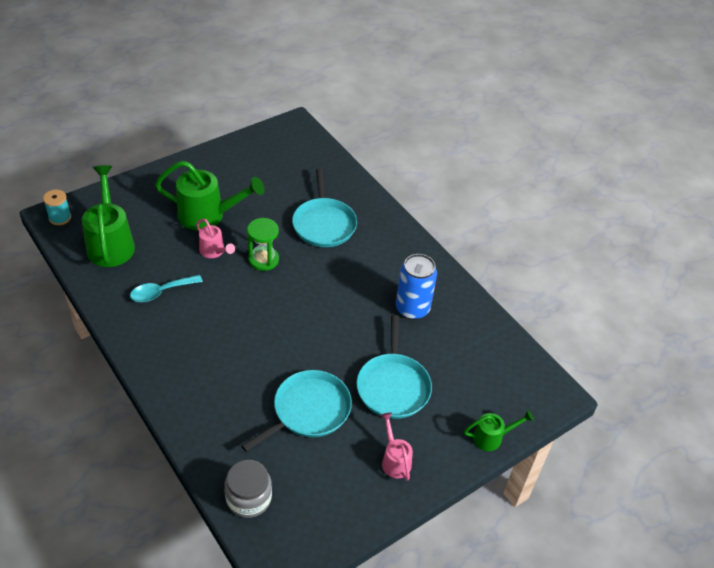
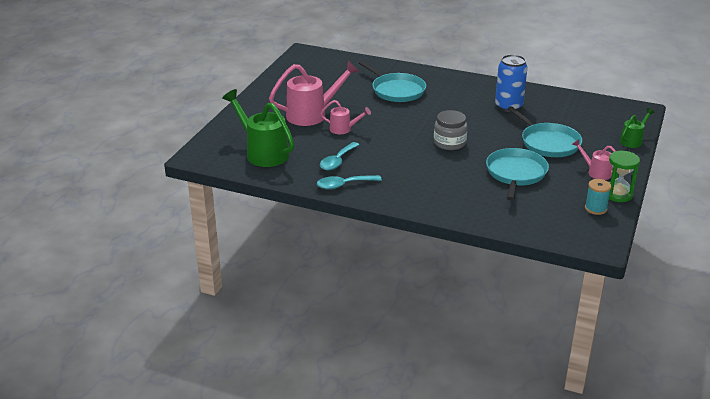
camera: 30 degrees left, 15 degrees down
turquoise spool [43,190,71,225] -> turquoise spool moved to [585,179,612,215]
green watering can [155,161,265,230] -> pink watering can [269,61,360,126]
grey jar [224,460,272,518] -> grey jar moved to [434,110,467,150]
green hourglass [247,218,279,271] -> green hourglass moved to [609,150,640,202]
none -> turquoise spoon [317,175,382,190]

